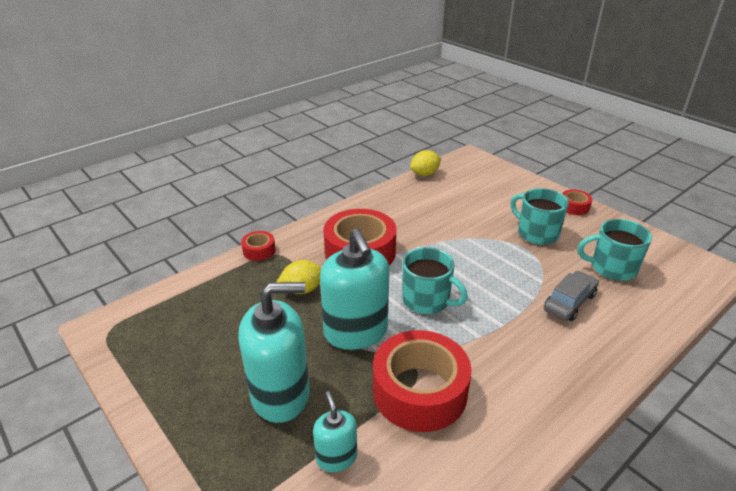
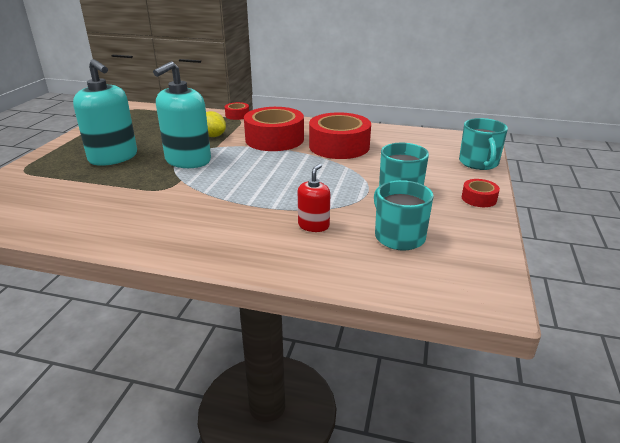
camera: 55 degrees right, 5 degrees down
turquoise soap dispenser [313,391,357,472] -> none
red tape [373,330,472,432] -> red tape moved to [309,112,371,159]
turquoise mug [402,247,468,314] -> turquoise mug moved to [459,118,508,170]
yellow lemon [410,150,441,176] -> none
grey car [544,271,599,321] -> red soap dispenser [298,164,330,232]

